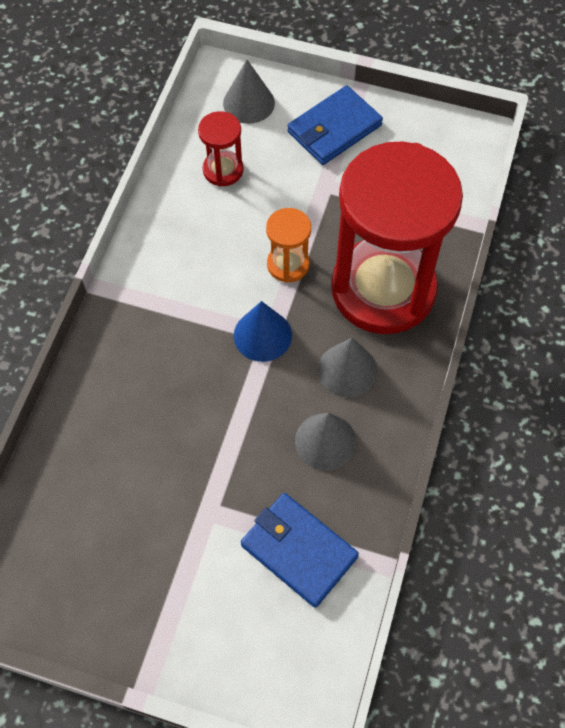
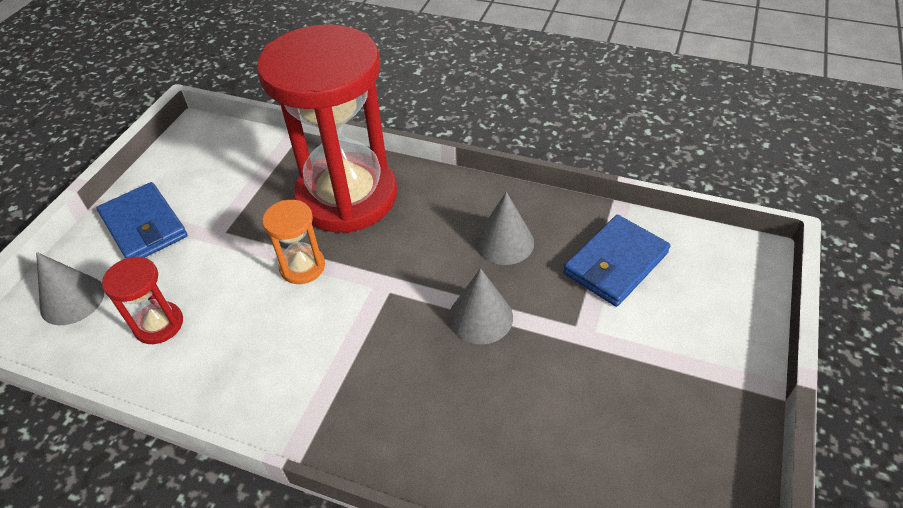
camera: 85 degrees left, 15 degrees down
blue cone [234,301,292,362] -> none
grey cone [318,338,377,397] -> grey cone moved to [449,268,513,344]

